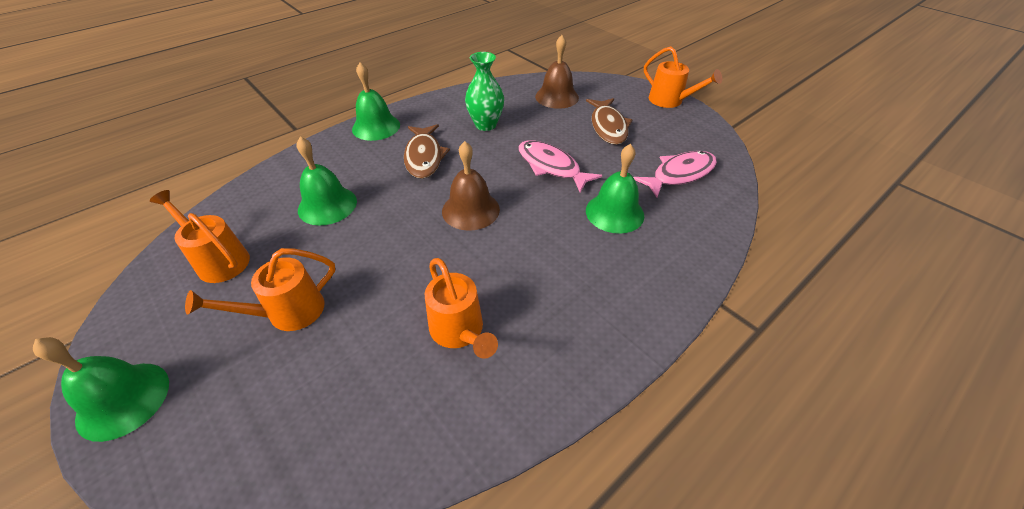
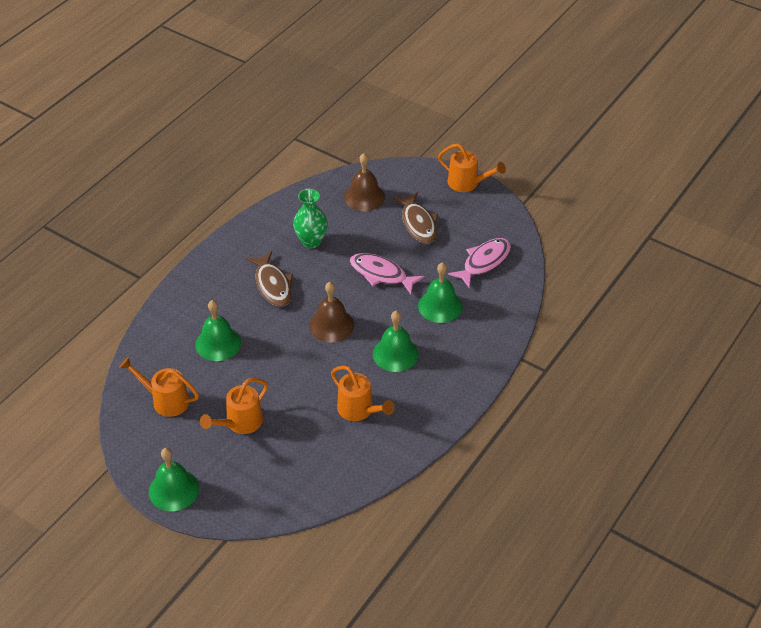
camera: 15 degrees left, 0 degrees up
green bell [352,62,400,141] -> green bell moved to [373,311,419,372]

